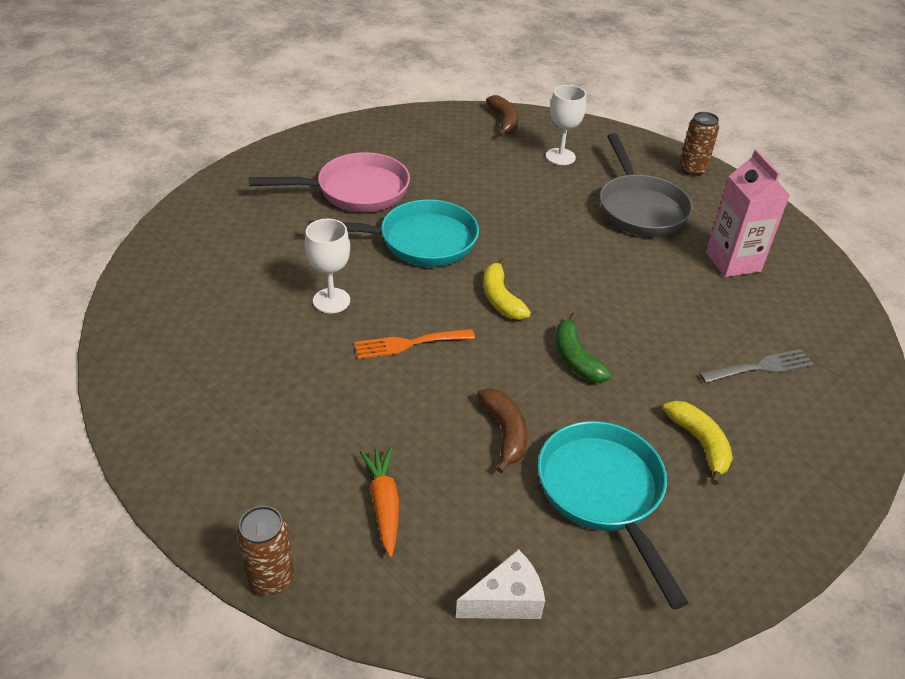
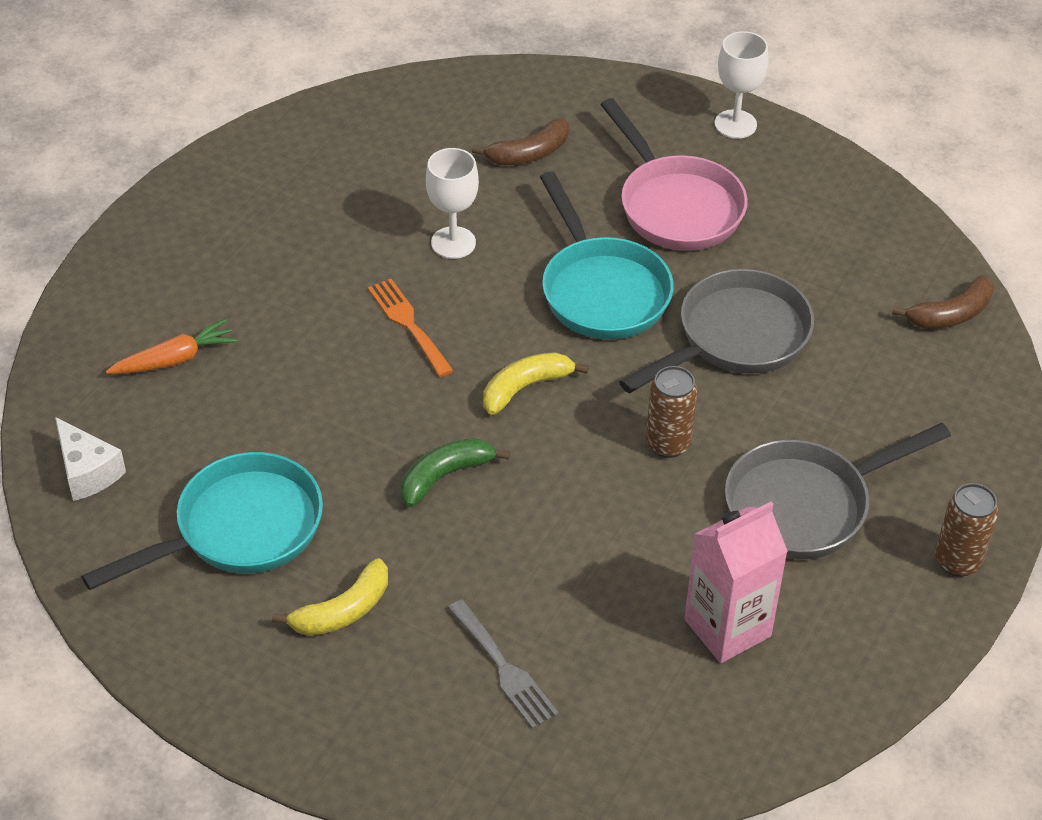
camera: 75 degrees right, 5 degrees up
brown can [237,506,294,595] -> brown can moved to [646,366,698,458]
brown banana [477,388,527,473] -> brown banana moved to [472,117,569,165]
white goblet [546,85,586,165] -> white goblet moved to [715,31,769,139]
none -> grey pan [619,269,814,393]

